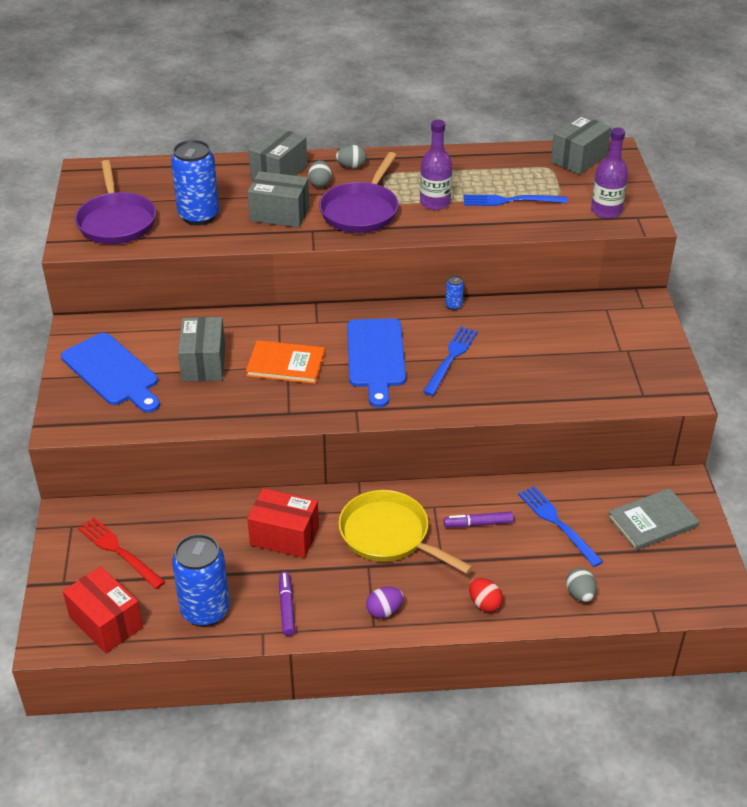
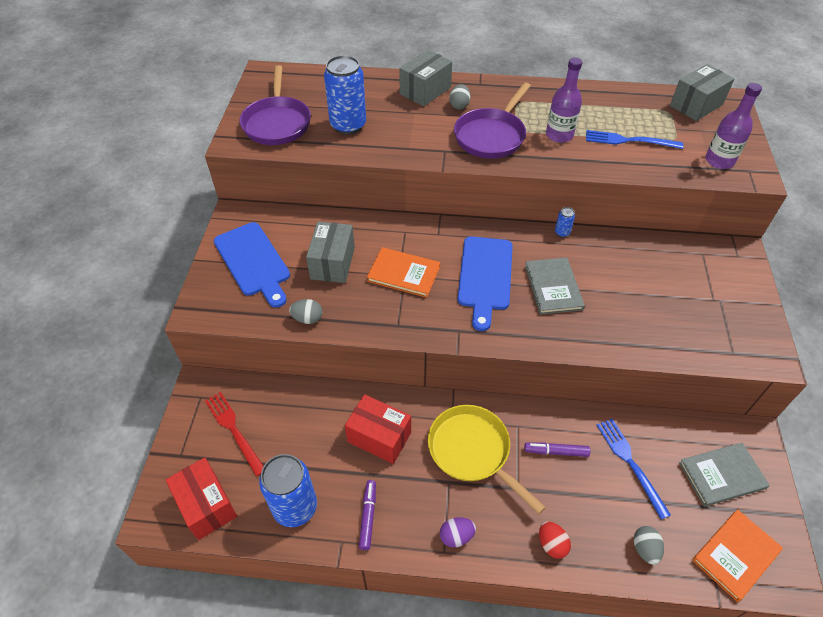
camera: 10 degrees right, 10 degrees up
grey box [248,171,309,228] -> none
grey egg [336,145,367,168] -> grey egg moved to [289,299,322,324]
blue fork [423,326,478,396] -> grey book [525,257,585,315]
none -> orange book [692,509,783,602]

